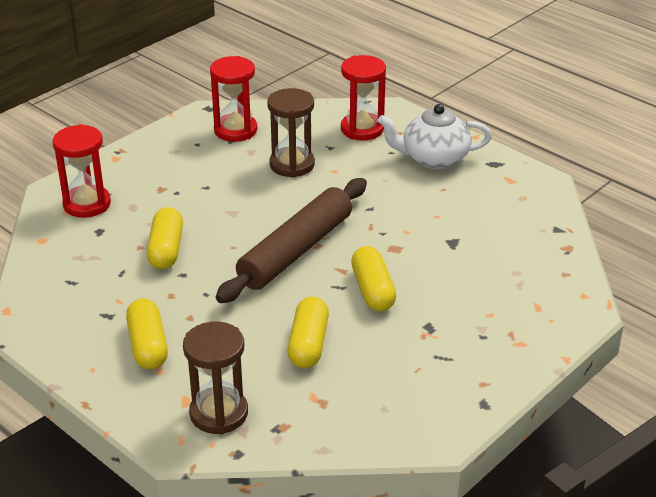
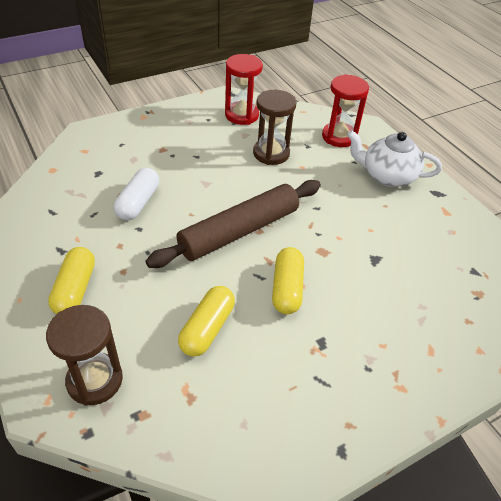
camera: 15 degrees right, 10 degrees up
red hourglass [52,124,111,218] -> none
yellow capsule [147,207,183,269] -> white capsule [114,168,159,220]

